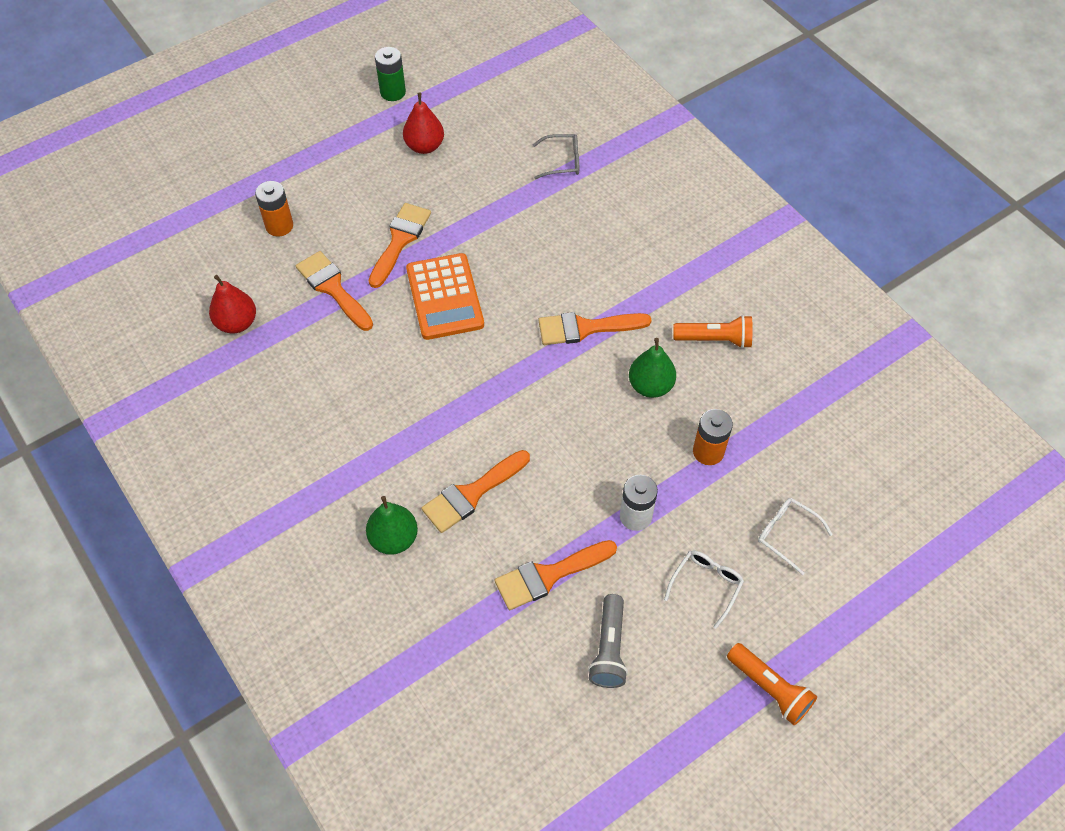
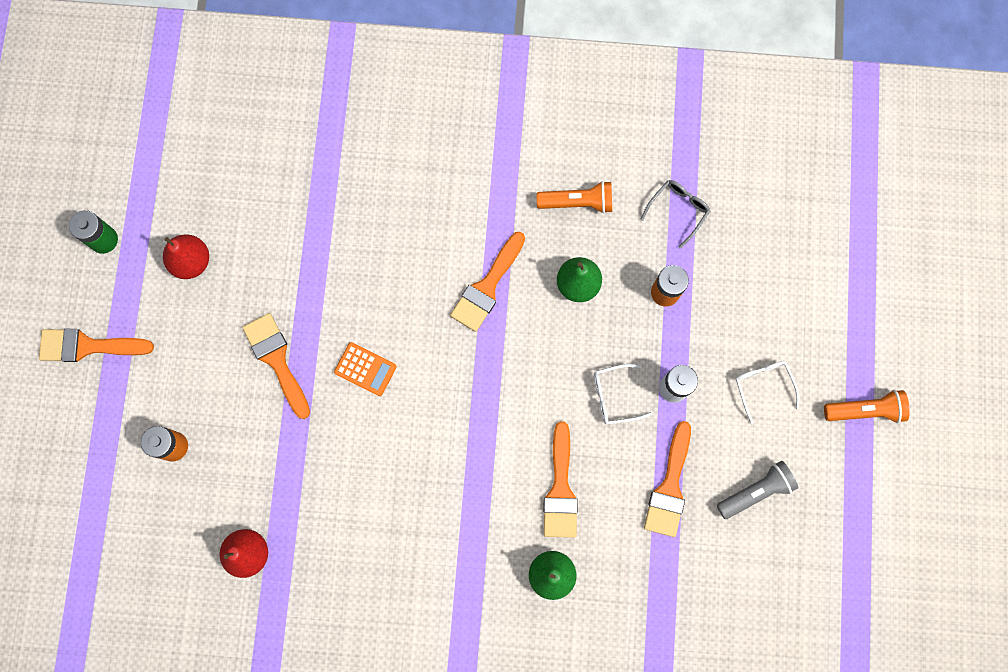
camera: 50 degrees left, 20 degrees up
orange brush [296,251,373,331] -> orange brush moved to [39,329,154,362]
orange calculator [406,253,484,340] -> orange calculator [334,342,397,396], size x0.56
grey glasses [533,134,579,179] -> grey glasses moved to [640,180,710,249]
grey flashlight [588,594,628,688] -> grey flashlight turned 75 degrees counterclockwise [717,461,798,519]
orange flashlight [673,315,753,349] -> orange flashlight turned 45 degrees clockwise [537,181,612,214]
white glasses [758,498,833,575] -> white glasses moved to [594,364,652,425]

